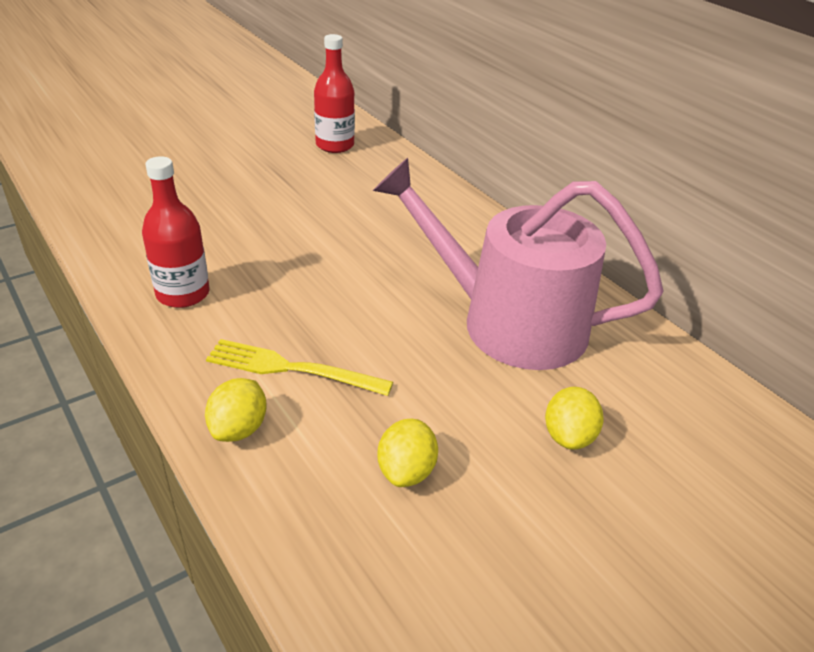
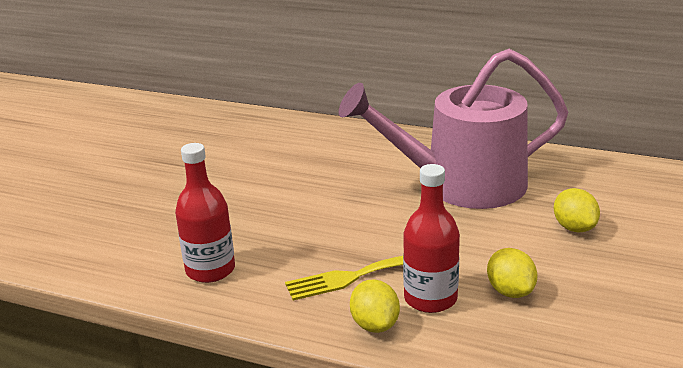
camera: 30 degrees left, 10 degrees down
red bottle [314,34,355,153] -> red bottle moved to [403,164,460,313]

